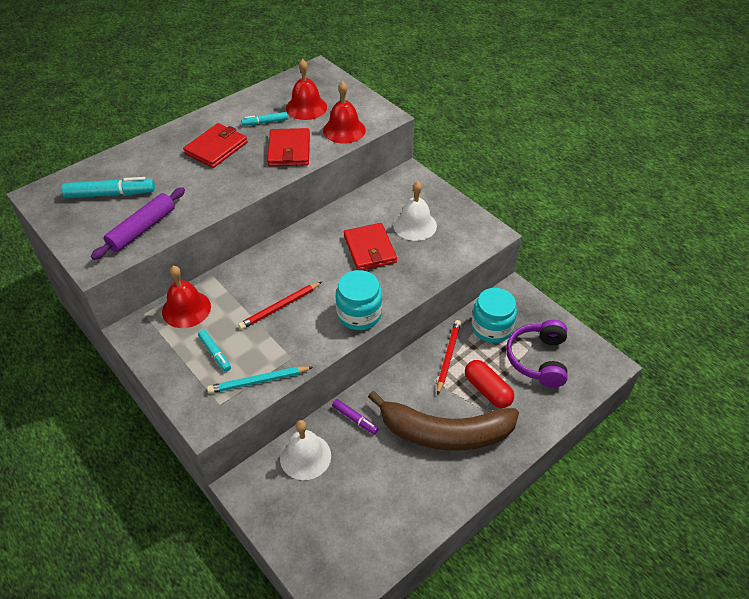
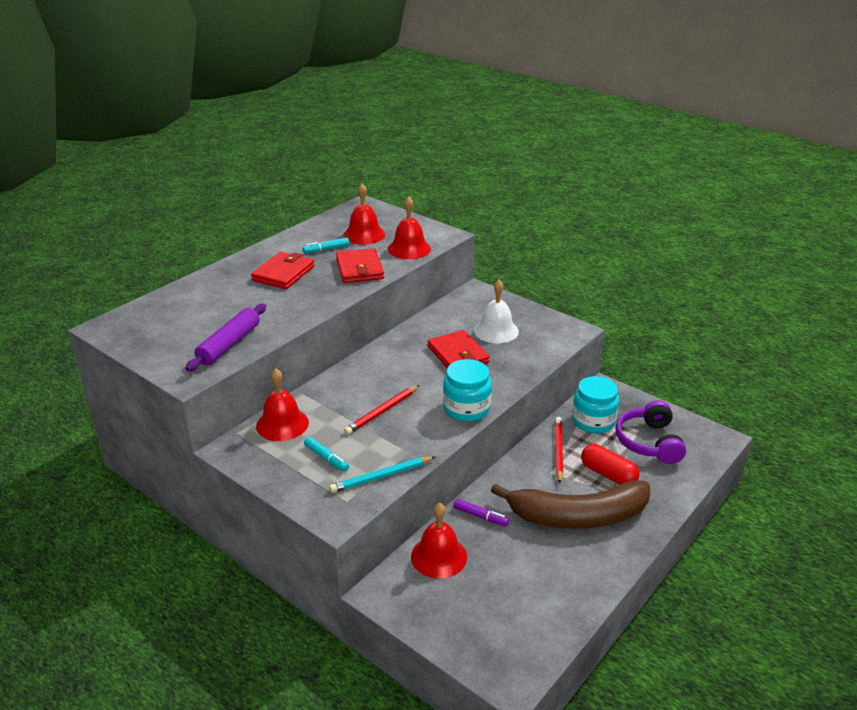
camera: 10 degrees left, 15 degrees down
turquoise marker [61,177,155,198] -> none
white bell [280,420,331,480] -> red bell [411,503,467,579]

